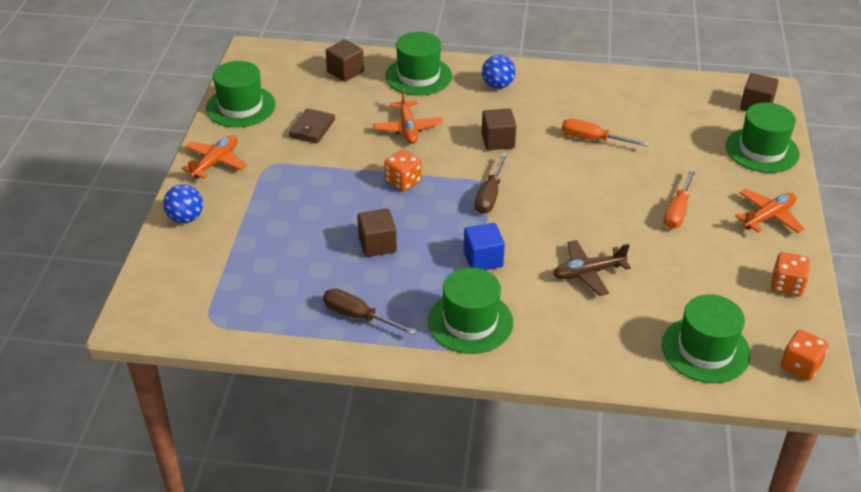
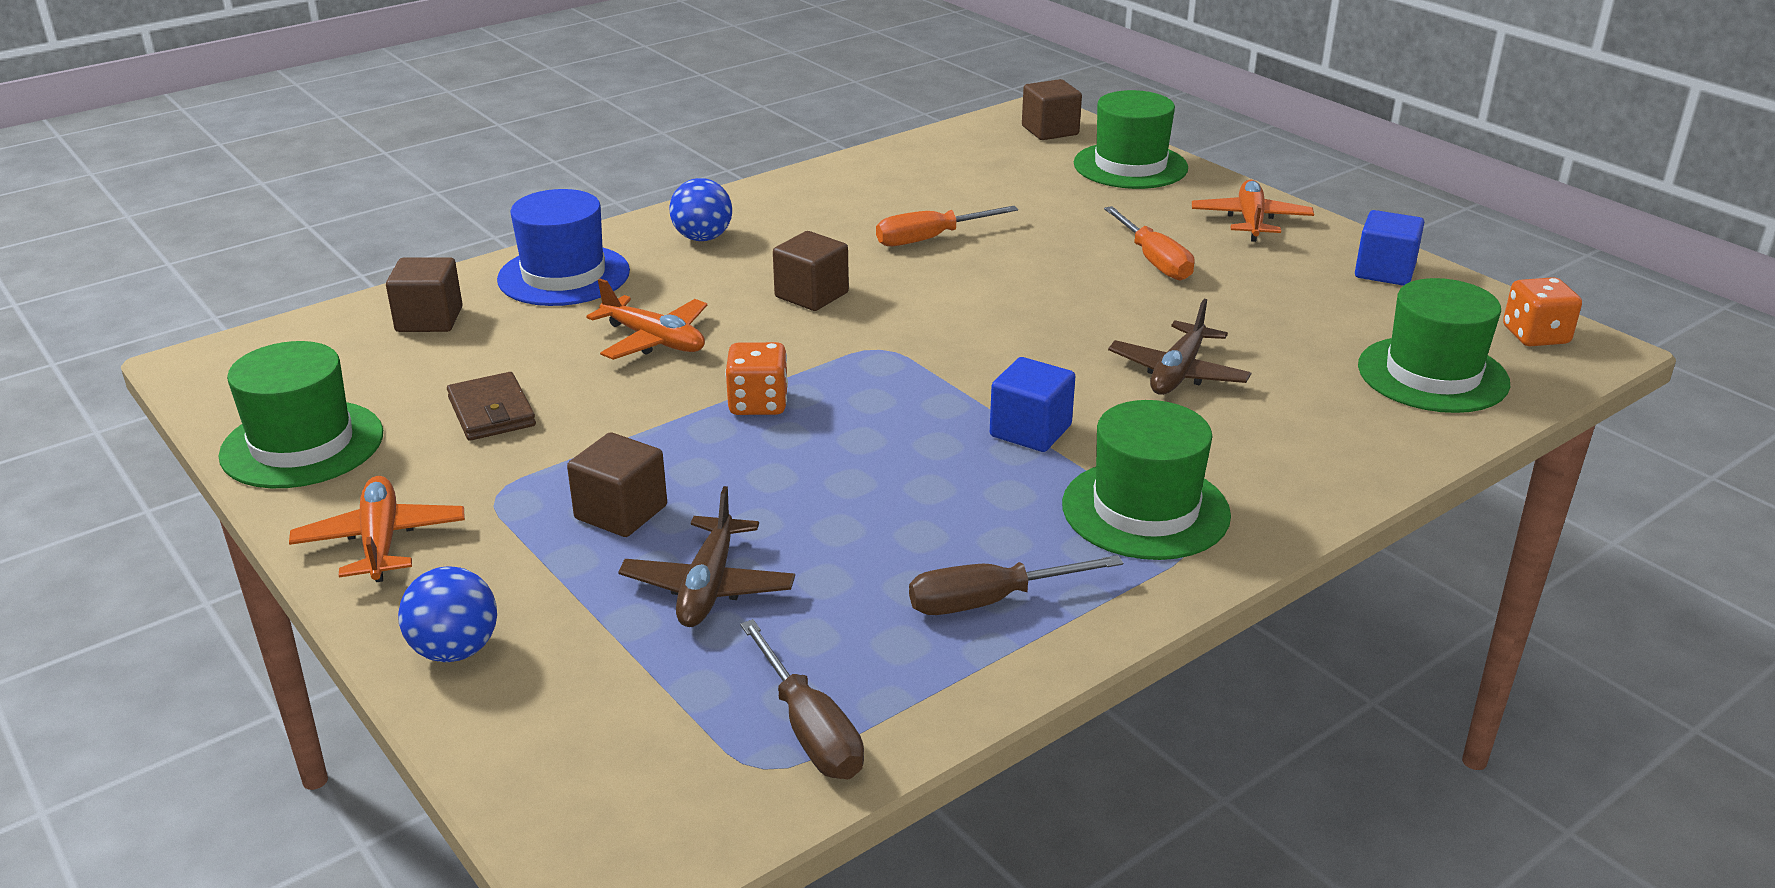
camera: 45 degrees left, 10 degrees down
brown cube [357,209,397,257] -> brown cube moved to [567,432,667,537]
green hat [385,32,452,96] -> blue hat [497,189,630,306]
brown screwdriver [475,153,508,214] -> brown screwdriver moved to [740,619,864,779]
orange dice [771,252,810,296] -> blue cube [1355,210,1424,286]
none -> brown plane [618,486,795,627]

